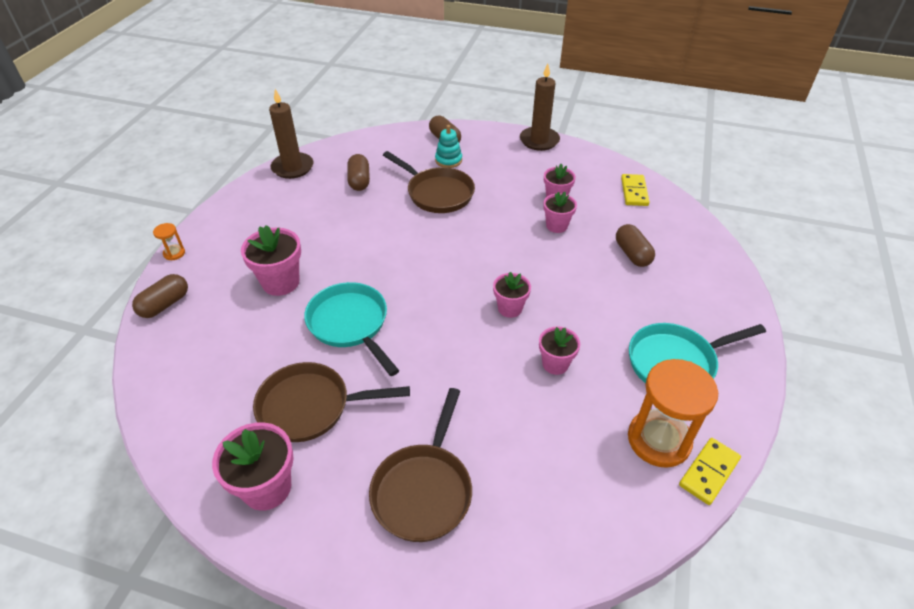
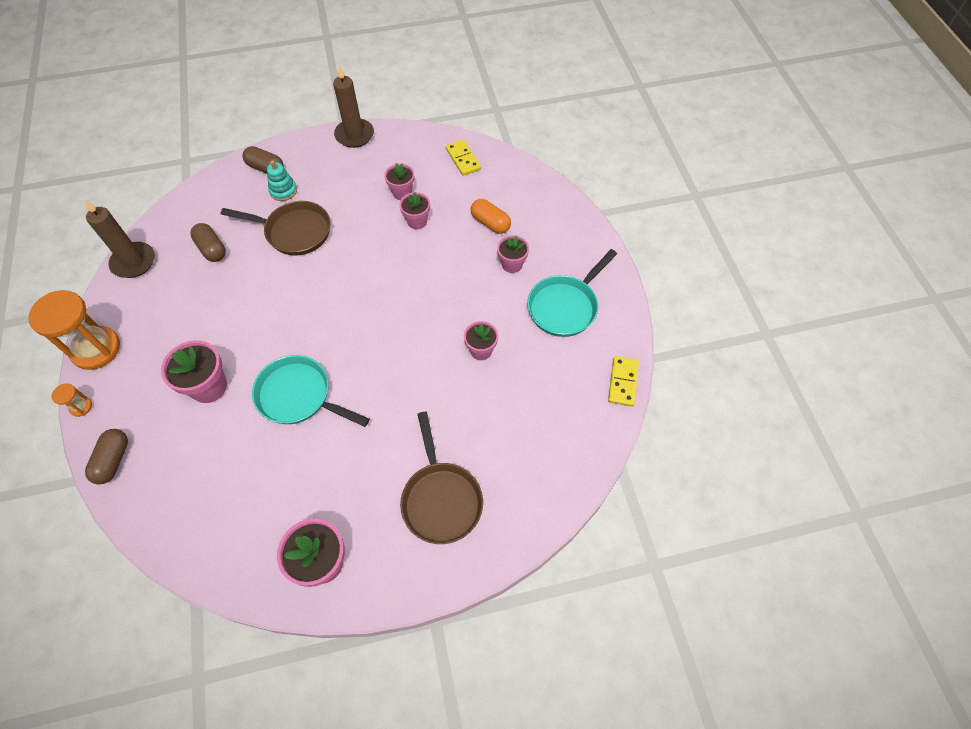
camera: 30 degrees left, 15 degrees up
brown pan [253,362,410,442] -> none
pink flower pot [493,272,531,318] -> pink flower pot moved to [497,235,529,273]
brown capsule [616,224,655,267] -> orange capsule [471,199,511,234]
orange hourglass [628,359,718,468] -> orange hourglass moved to [28,290,120,370]

